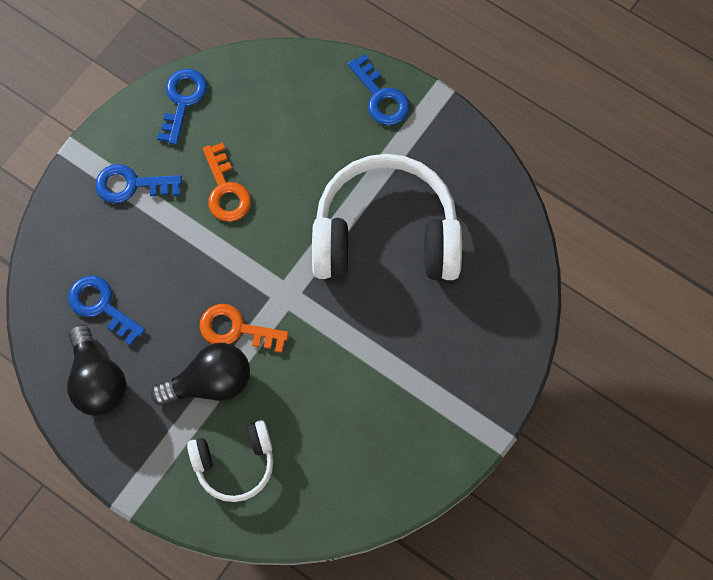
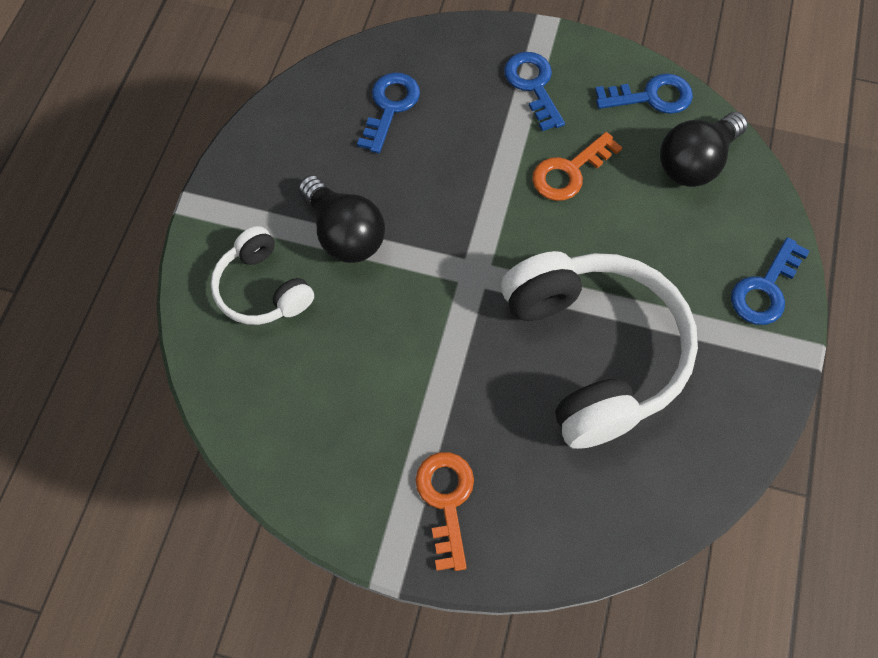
camera: 70 degrees right, 5 degrees down
black light bulb [67,324,127,416] -> black light bulb moved to [660,112,748,187]
orange key [200,304,289,353] -> orange key moved to [415,452,474,571]

